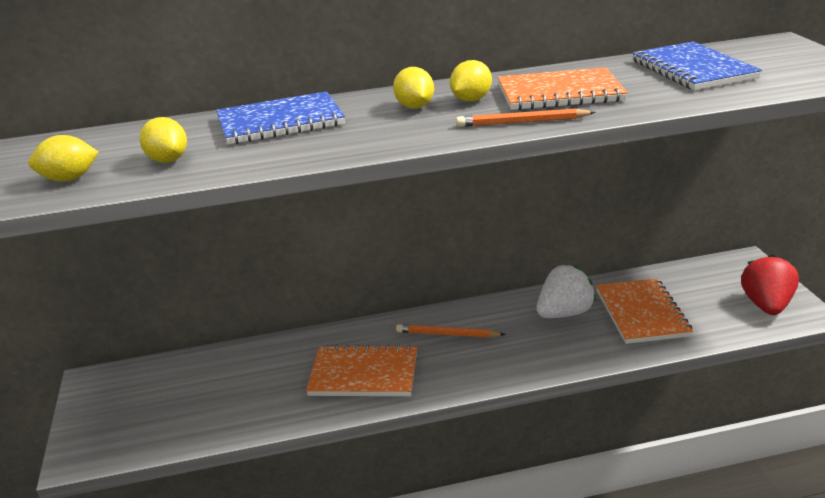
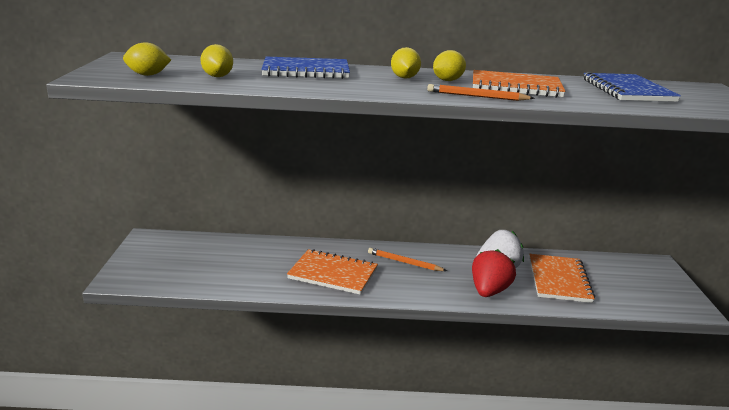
camera: 10 degrees right, 5 degrees down
red strawberry [741,254,799,315] -> red strawberry moved to [472,249,516,297]

